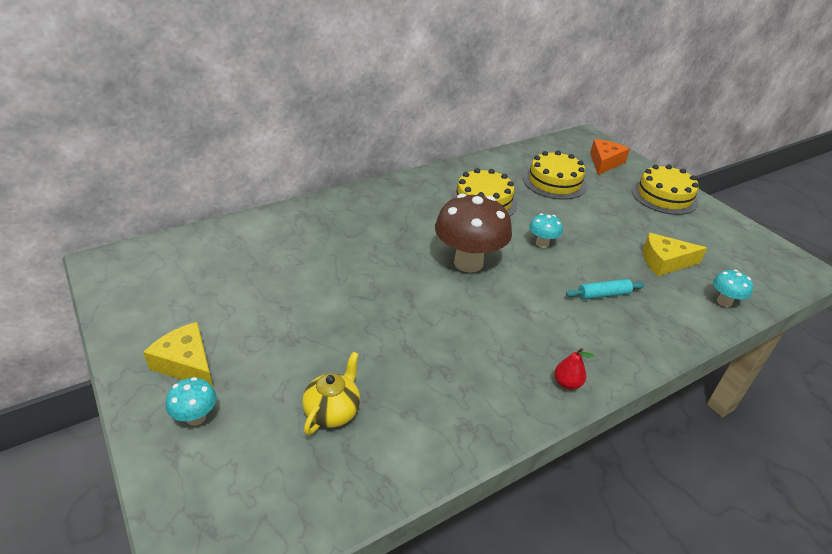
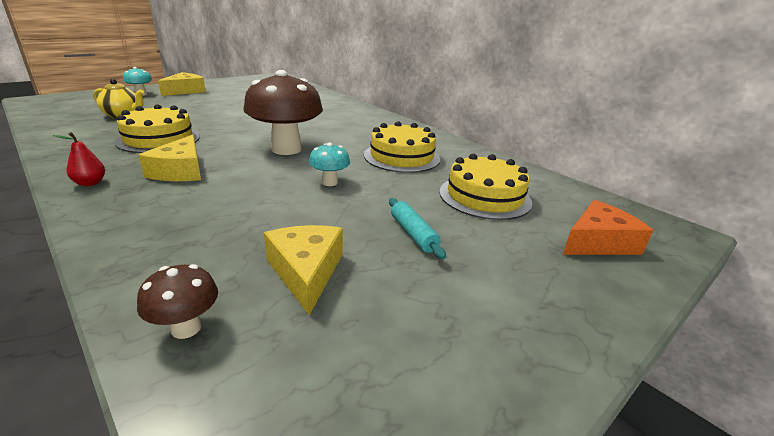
camera: 80 degrees right, 10 degrees down
turquoise rolling pin [566,279,645,300] -> turquoise rolling pin moved to [389,198,446,259]
orange cheese [590,139,630,175] -> orange cheese turned 45 degrees counterclockwise [563,200,653,255]
yellow cake [632,165,699,215] -> yellow cake moved to [114,104,200,153]
turquoise mushroom [713,270,753,307] -> brown mushroom [137,264,218,339]
none -> yellow cheese [139,135,201,181]

